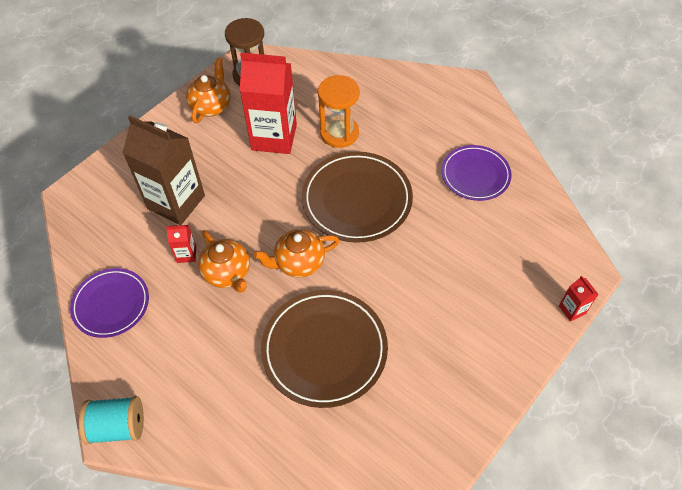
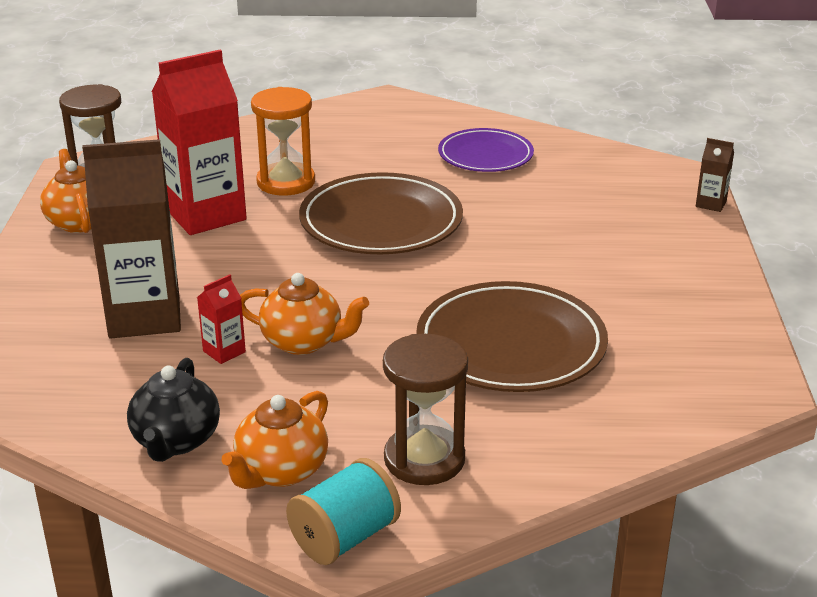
camera: 40 degrees left, 25 degrees down
purple plate [70,268,149,338] -> black teapot [127,358,220,462]
orange teapot [253,229,340,277] -> orange teapot moved to [222,391,328,489]
red carton [559,276,599,322] -> brown carton [696,138,734,212]
none -> brown hourglass [383,334,468,485]

